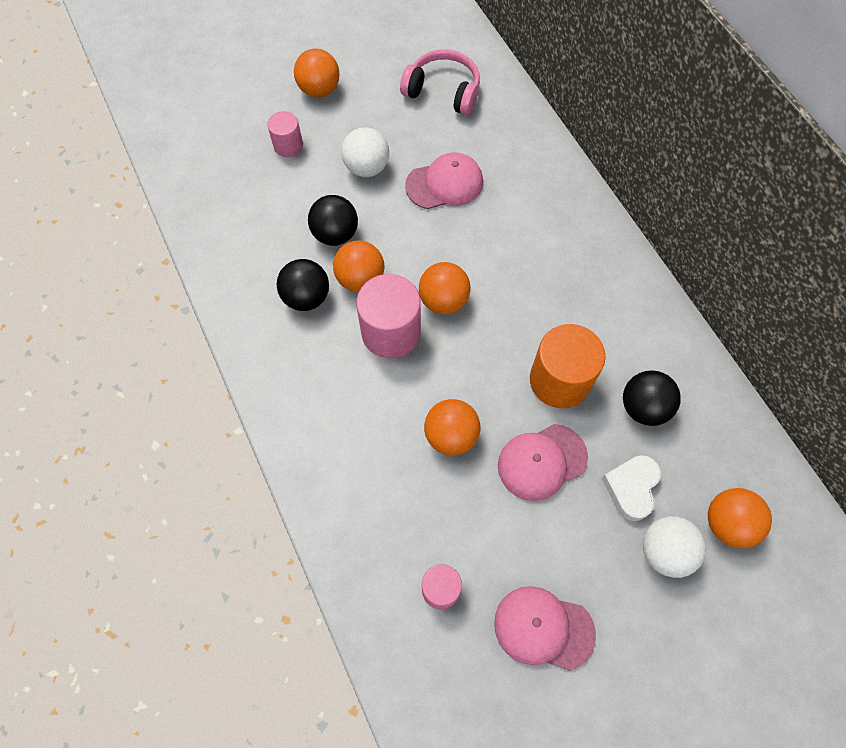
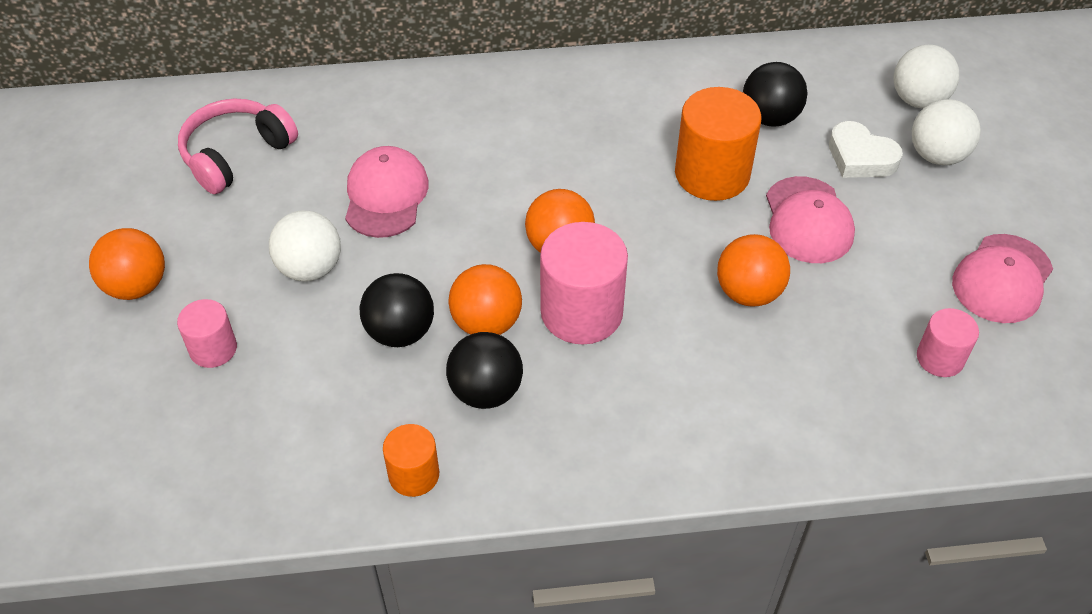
camera: 70 degrees left, 15 degrees down
orange ball [708,488,772,548] -> white ball [893,45,959,108]
none -> orange cylinder [383,424,439,497]

